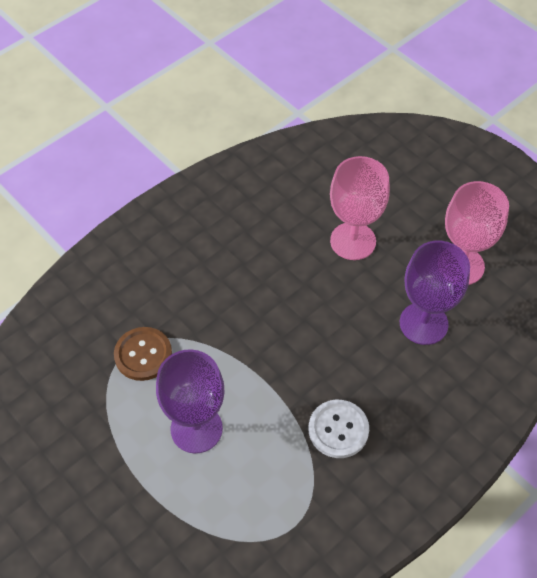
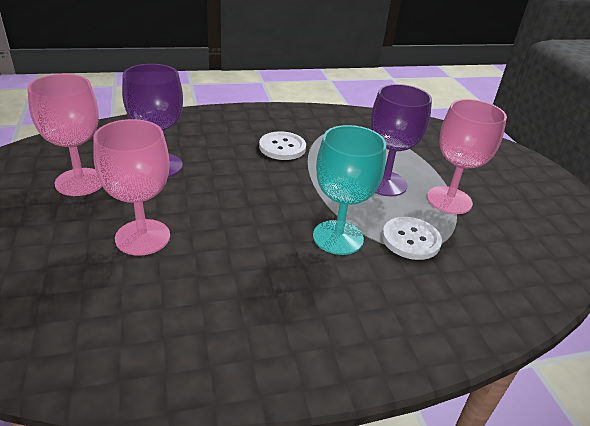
camera: 155 degrees left, 20 degrees down
brown button [114,327,172,381] -> white button [382,217,442,260]
none -> turquoise goblet [313,125,386,255]
none -> pink goblet [427,99,507,214]

